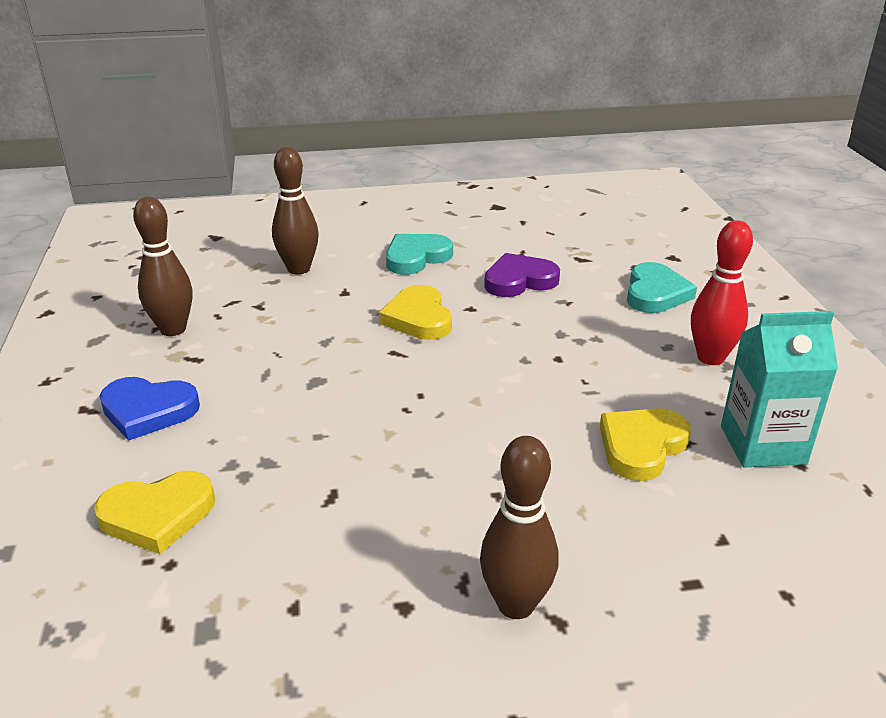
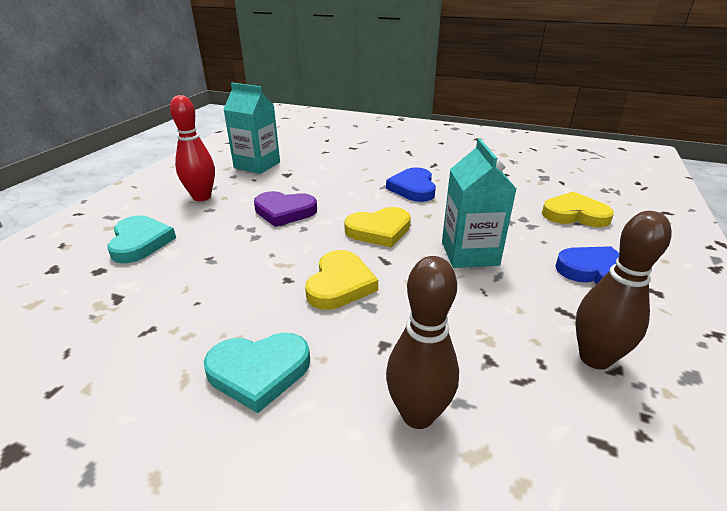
camera: 150 degrees left, 0 degrees up
brown bowling pin [480,436,559,619] -> none
purple heart [484,253,560,297] -> purple heart moved to [254,191,317,227]
yellow heart [600,408,691,481] -> yellow heart moved to [344,207,411,248]
turquoise heart [627,262,697,313] -> turquoise heart turned 120 degrees clockwise [107,216,176,263]
none -> blue heart [386,167,436,202]
none -> turquoise carton [442,139,516,268]

